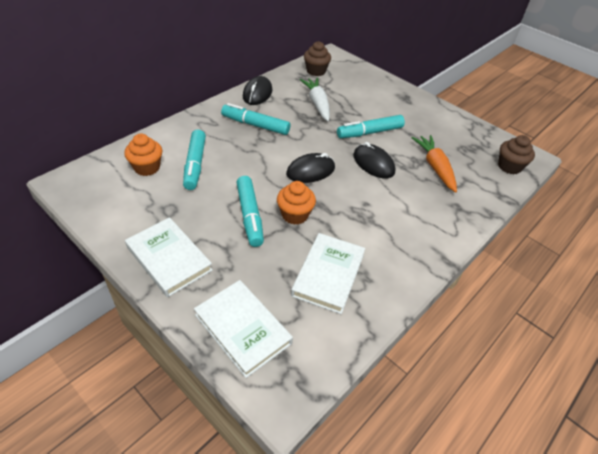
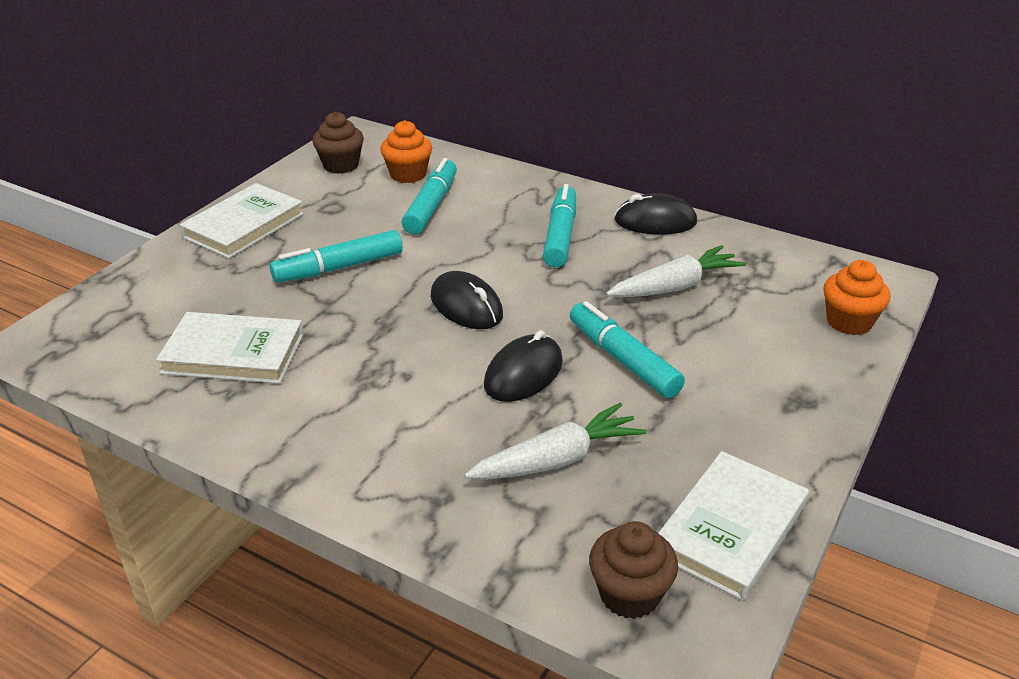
camera: 80 degrees right, 10 degrees down
turquoise marker [183,130,206,190] -> turquoise marker turned 120 degrees clockwise [402,158,457,234]
white book [194,280,293,378] -> white book moved to [658,451,809,601]
orange cupcake [277,181,316,225] -> orange cupcake moved to [823,260,890,335]
brown cupcake [304,41,331,76] -> brown cupcake moved to [312,112,364,174]
orange carrot [412,135,457,193] -> white carrot [465,403,646,480]

